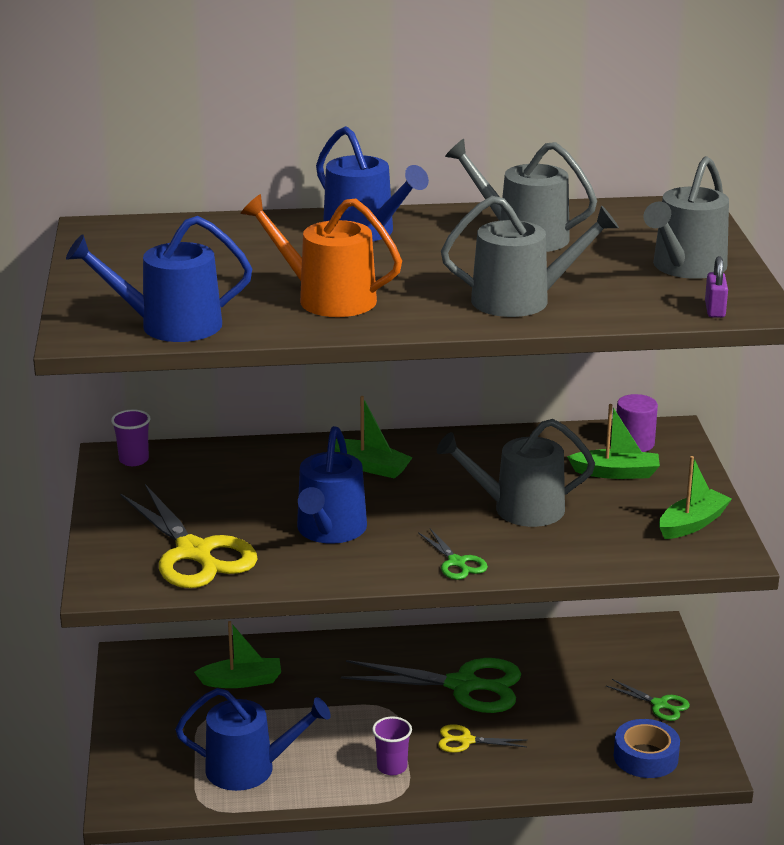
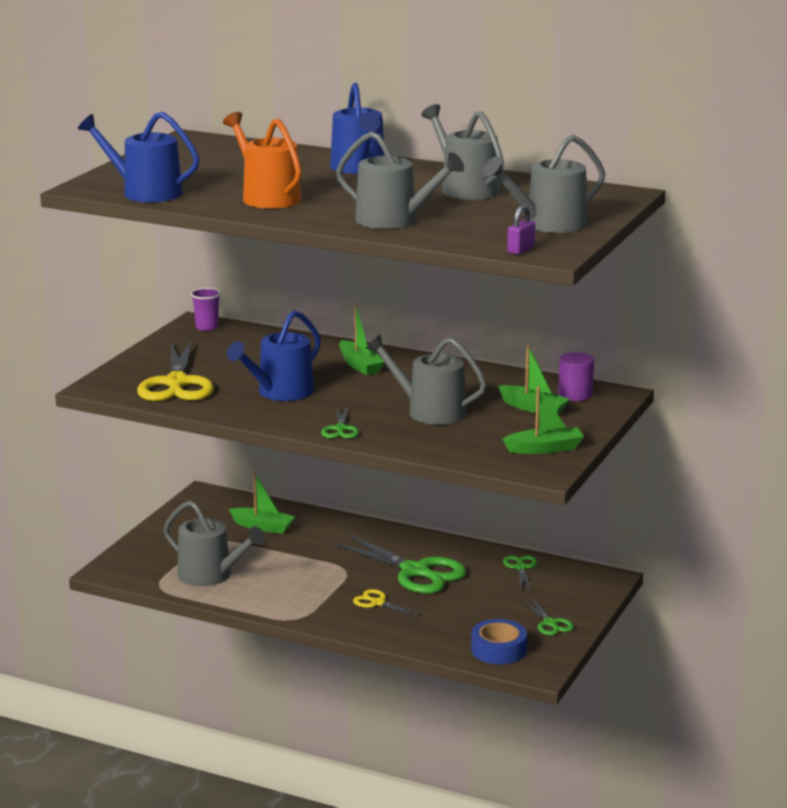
camera: 30 degrees right, 5 degrees down
blue watering can [175,688,331,791] -> grey watering can [164,500,265,586]
purple cup [372,717,412,775] -> none
none -> green scissors [503,555,537,590]

